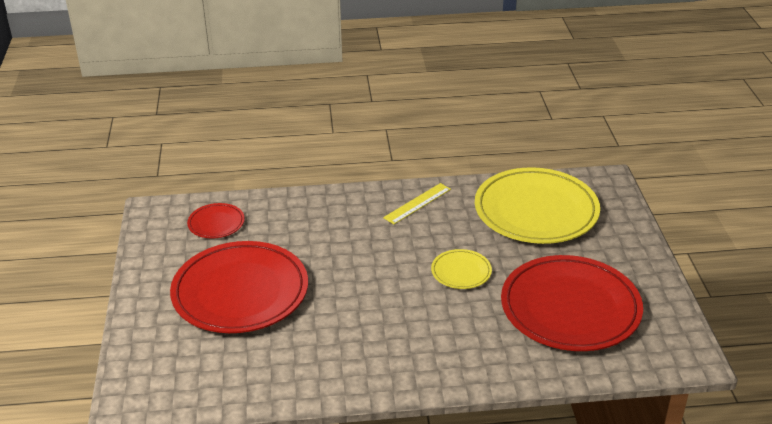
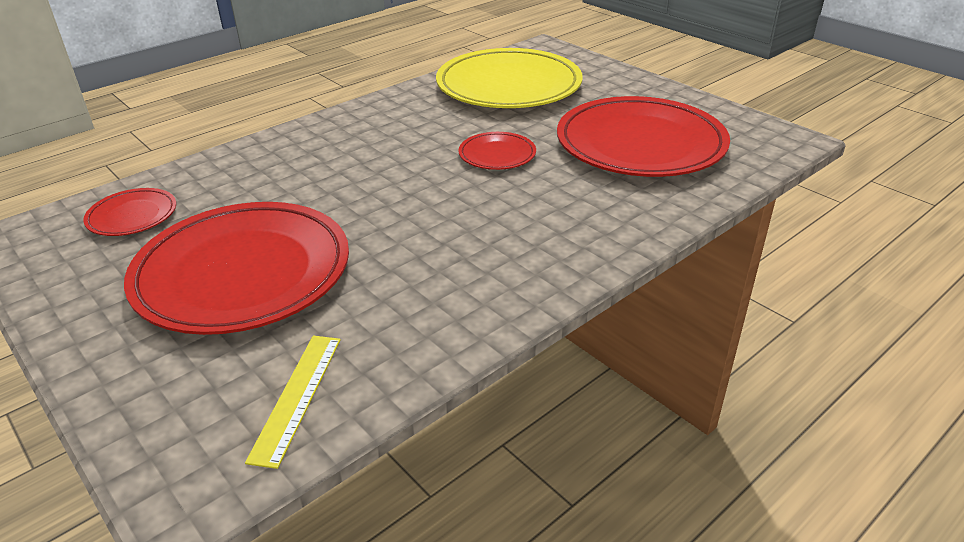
camera: 35 degrees left, 0 degrees up
yellow ruler [383,183,451,224] -> yellow ruler moved to [245,336,341,469]
yellow plate [431,249,492,289] -> red plate [458,132,536,170]

